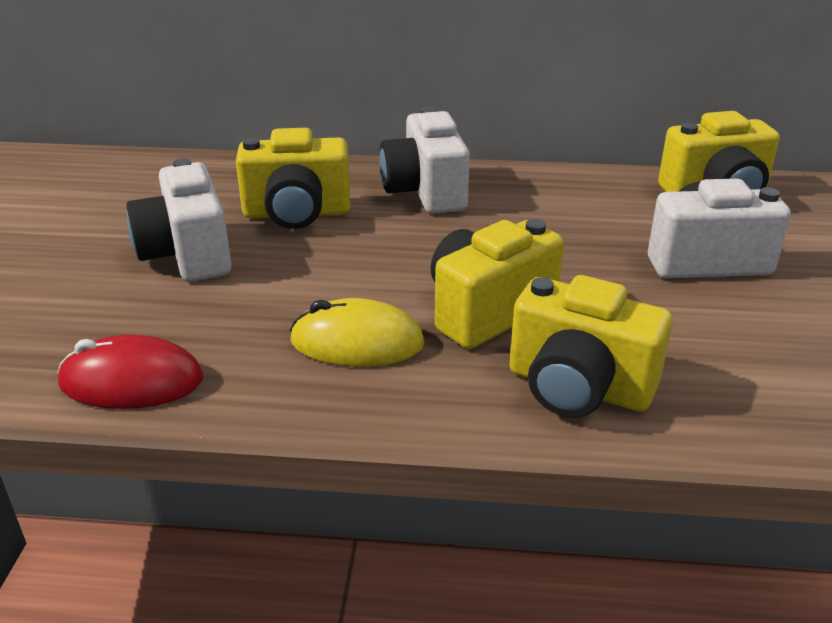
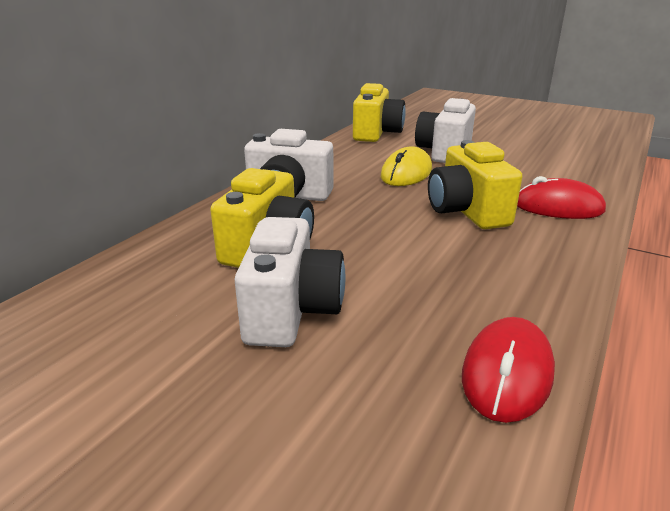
camera: 65 degrees left, 5 degrees down
white camera [127,158,232,282] -> white camera turned 90 degrees counterclockwise [235,217,346,347]
yellow mouse [290,298,425,367] -> yellow mouse moved to [381,146,432,186]
yellow camera [509,275,673,418] -> red mouse [517,176,606,219]

